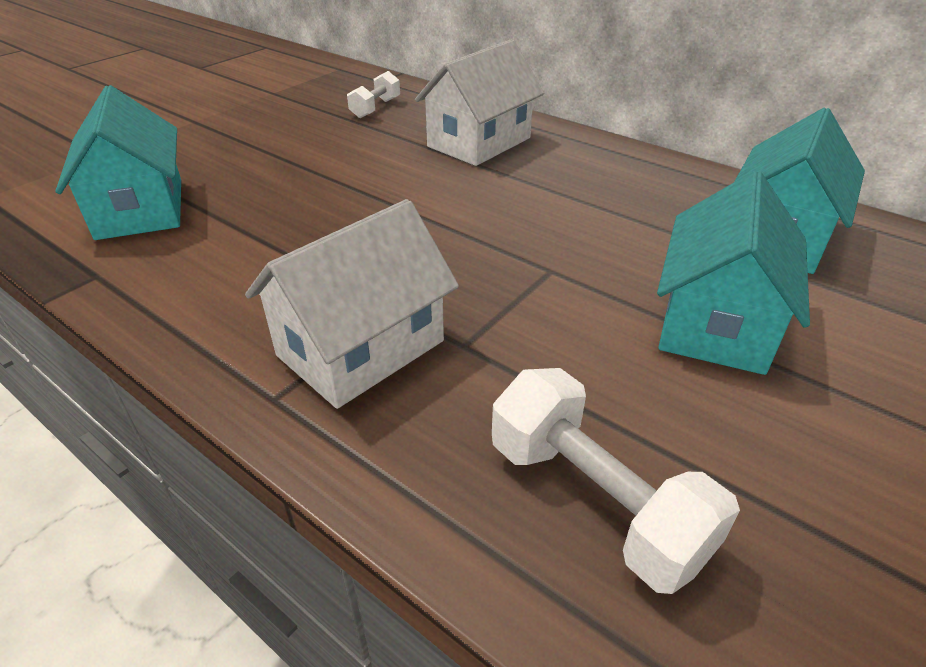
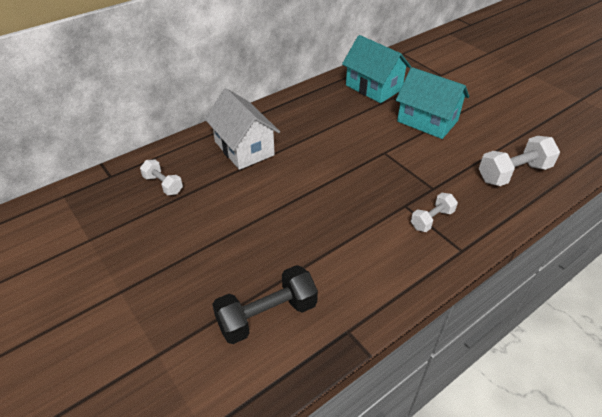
camera: 75 degrees left, 5 degrees up
turquoise house [55,85,181,240] -> black dumbbell [212,265,318,344]
white house [245,199,459,409] -> white dumbbell [411,193,458,232]

